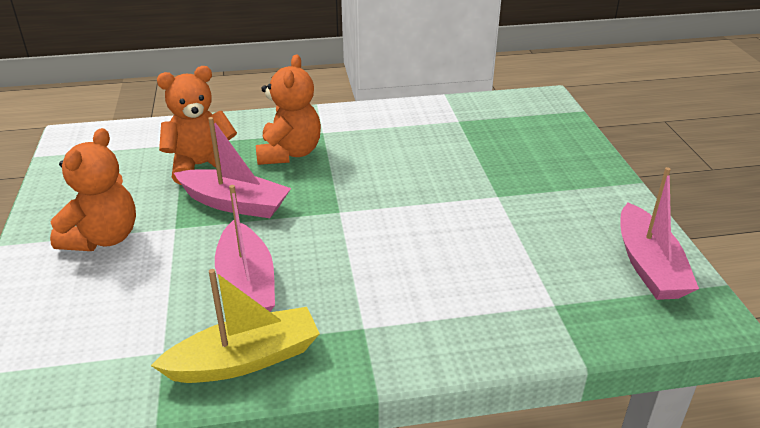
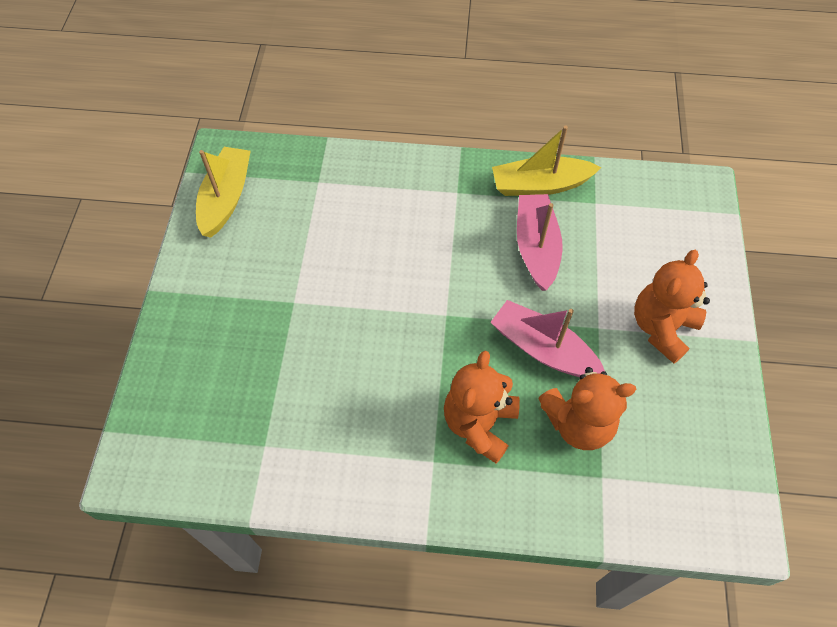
camera: 165 degrees left, 25 degrees up
pink boat [620,167,699,300] -> yellow boat [196,147,251,238]

